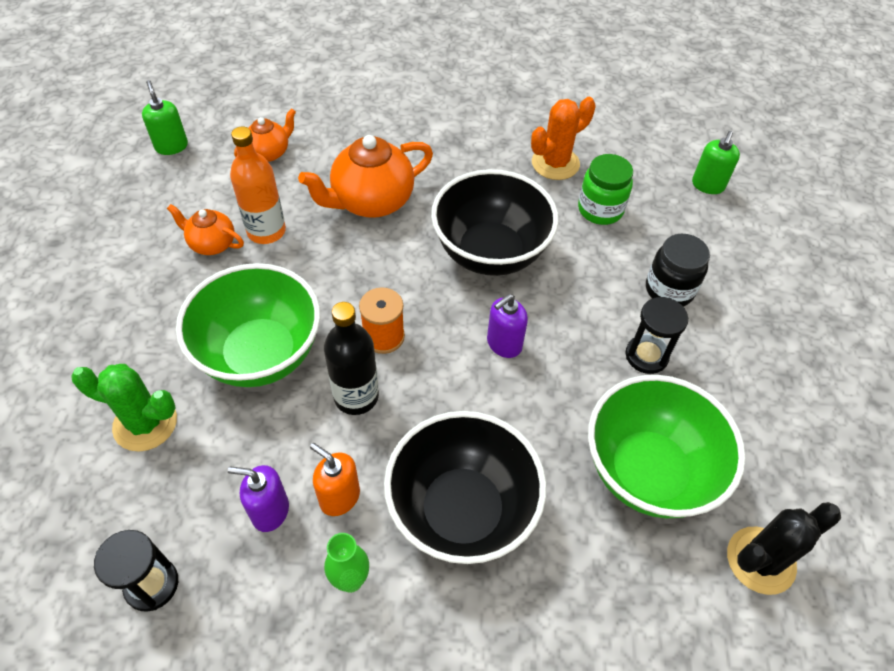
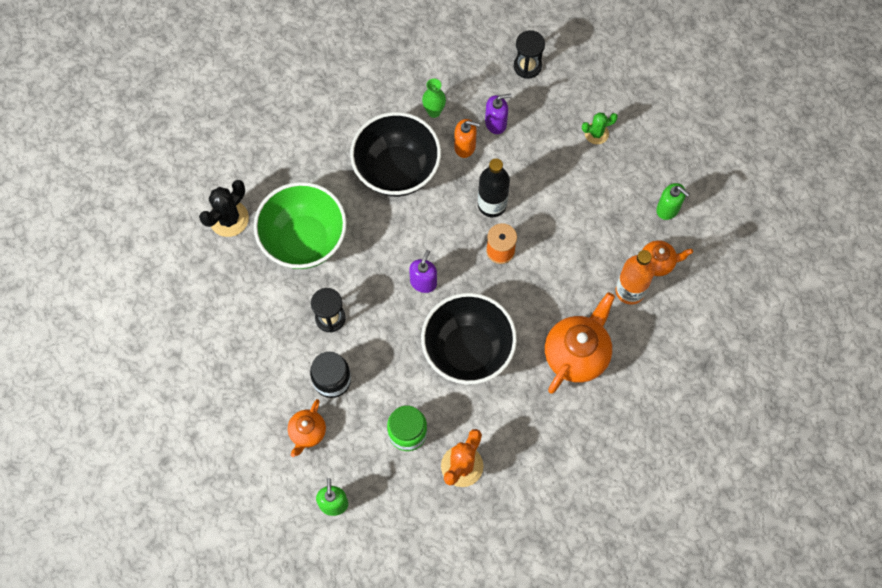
camera: 155 degrees right, 15 degrees up
green cactus [71,364,177,452] -> green cactus [582,112,618,144], size x0.63
green soap dispenser [142,80,188,155] -> green soap dispenser moved to [656,183,689,220]
green bowl [176,263,320,387] -> none
orange teapot [234,108,296,162] -> orange teapot moved to [288,399,326,457]

